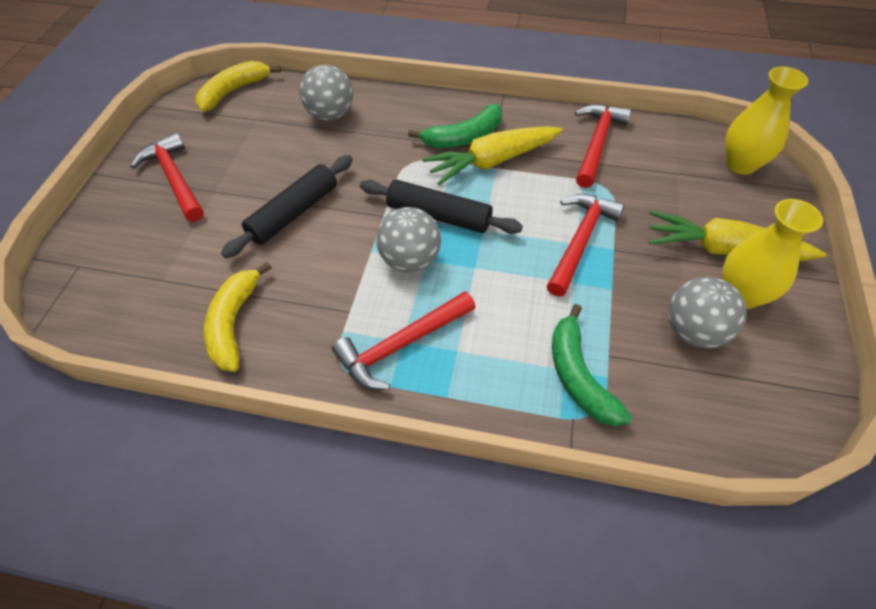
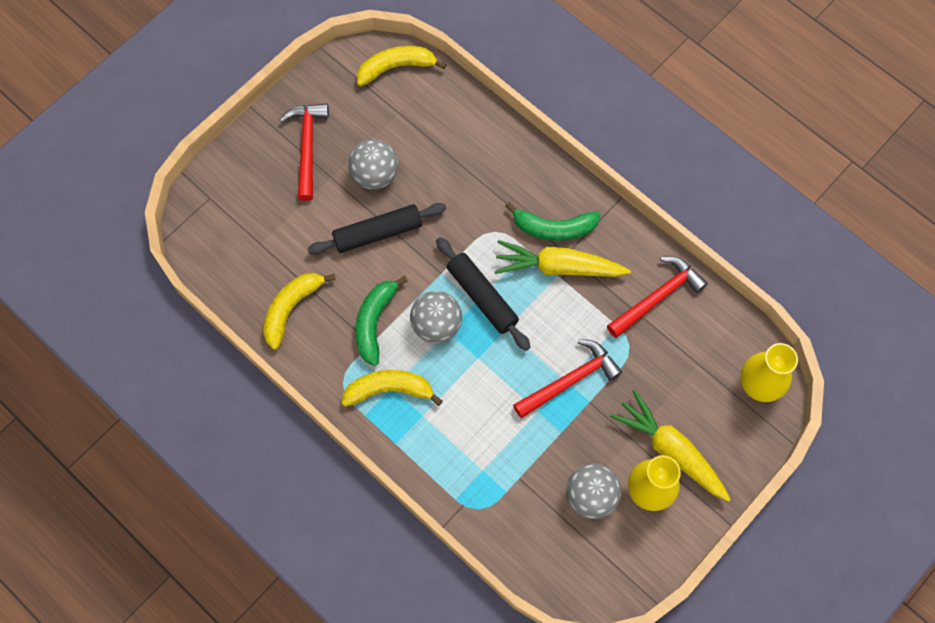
camera: 30 degrees right, 15 degrees up
grey ball [299,65,353,121] -> grey ball moved to [348,139,398,190]
red hammer [332,291,476,390] -> yellow banana [342,370,443,407]
green banana [552,304,632,426] -> green banana moved to [355,276,408,366]

